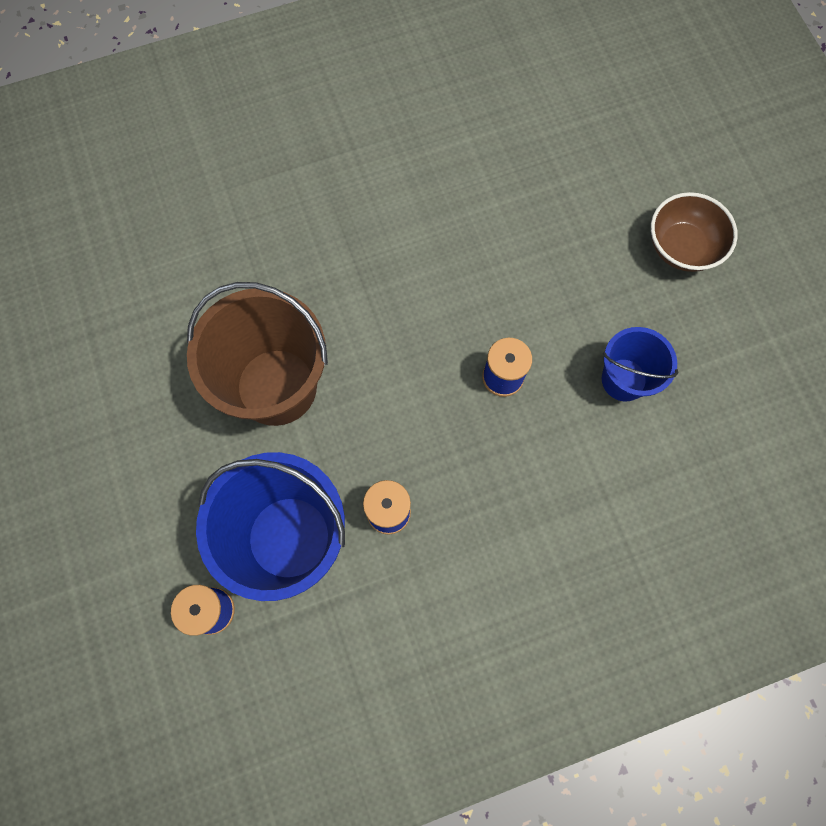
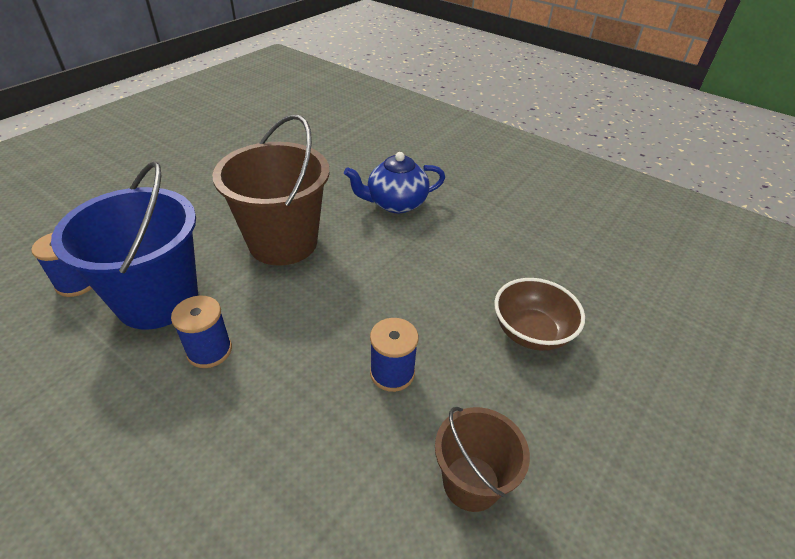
camera: 55 degrees right, 30 degrees down
blue bucket [602,327,678,401] -> brown bucket [435,407,530,512]
brown bowl [651,192,738,272] -> brown bowl moved to [494,278,585,351]
none -> blue teapot [344,152,445,214]

